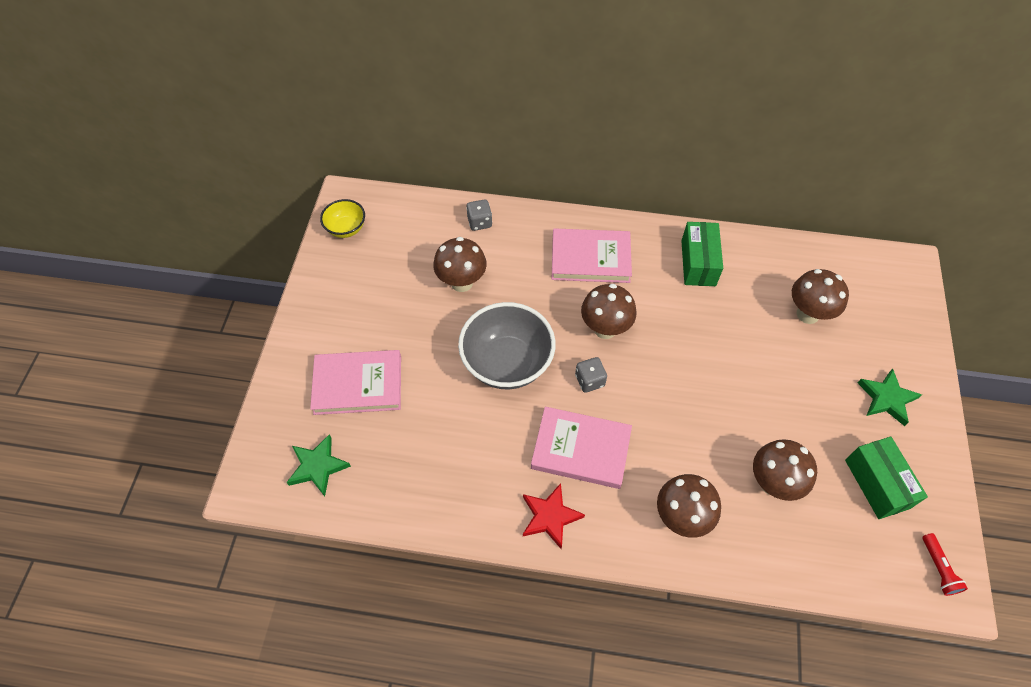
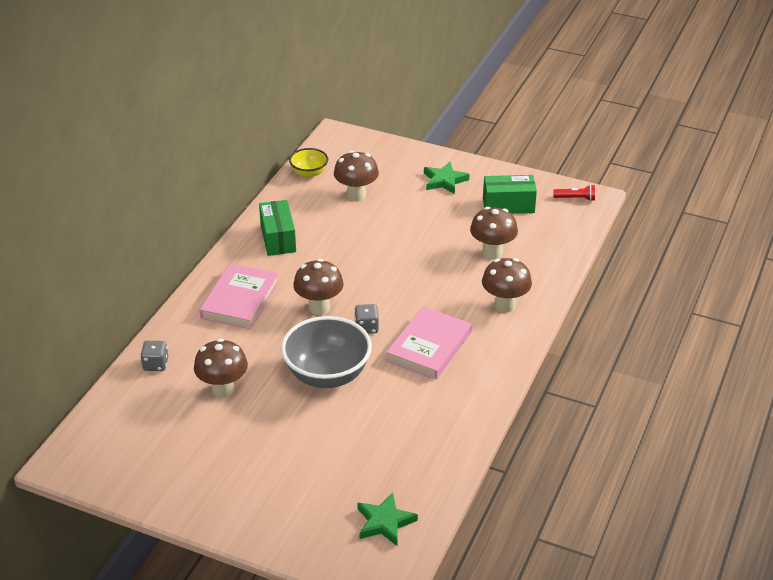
camera: 75 degrees left, 20 degrees down
pink book [310,350,401,415] -> none
yellow bowl [320,199,365,238] -> yellow bowl moved to [289,148,328,178]
red star [523,483,585,549] -> none
green box [681,222,723,286] -> green box turned 60 degrees clockwise [259,200,296,256]

